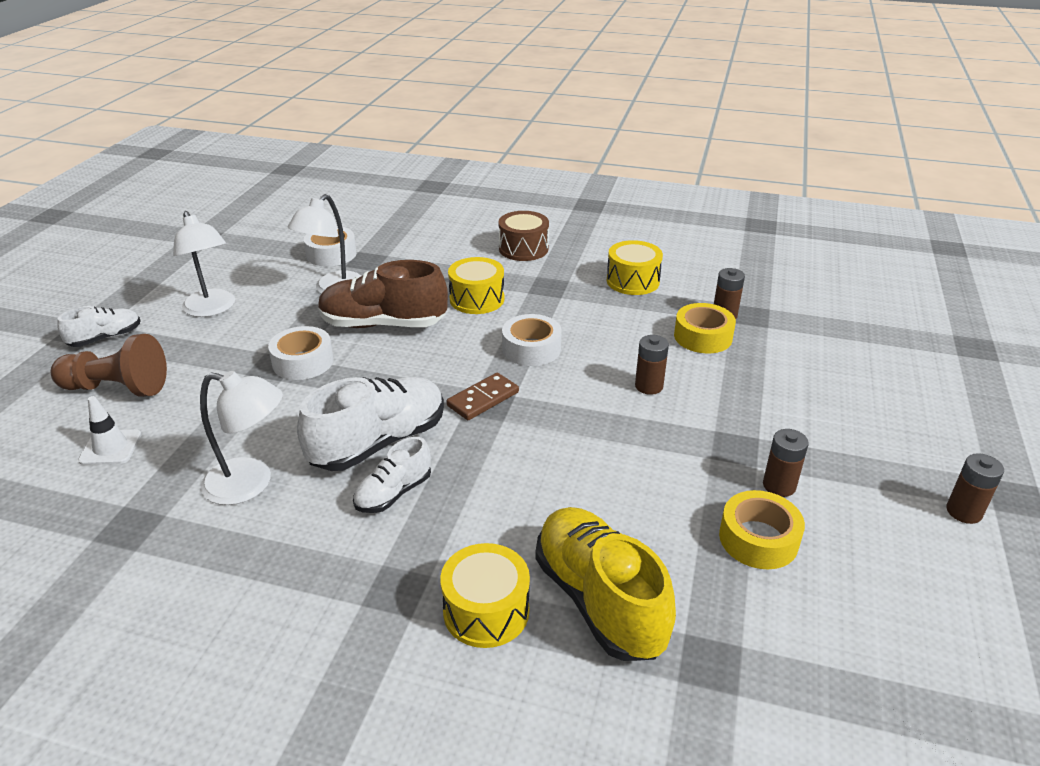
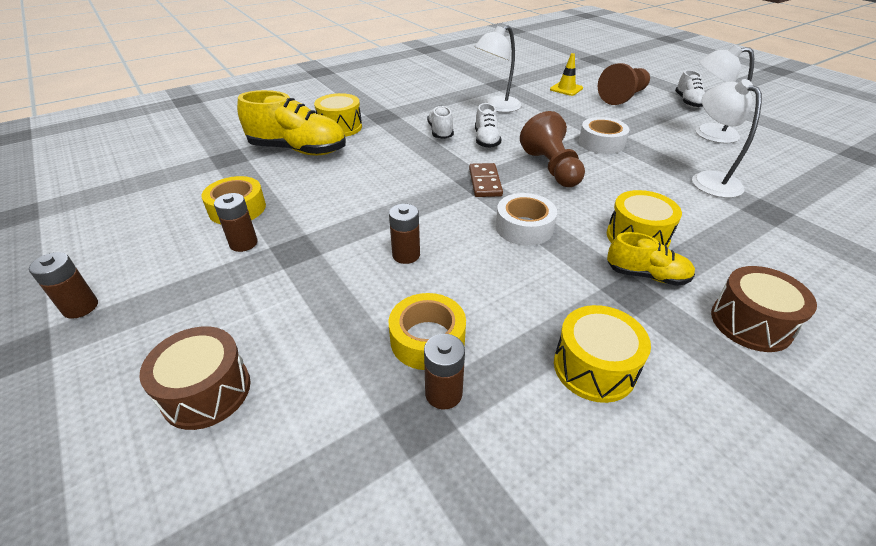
camera: 130 degrees right, 5 degrees up
white traffic cone [78,396,142,465] -> yellow traffic cone [550,53,583,96]
white shoe [297,377,444,471] -> white shoe [475,103,501,148], size x0.55
white tape [304,226,357,267] -> none
brown shoe [318,260,448,328] -> none
none -> brown drum [139,326,250,430]
none -> brown pawn [520,111,585,187]
none -> yellow shoe [607,232,695,286]

